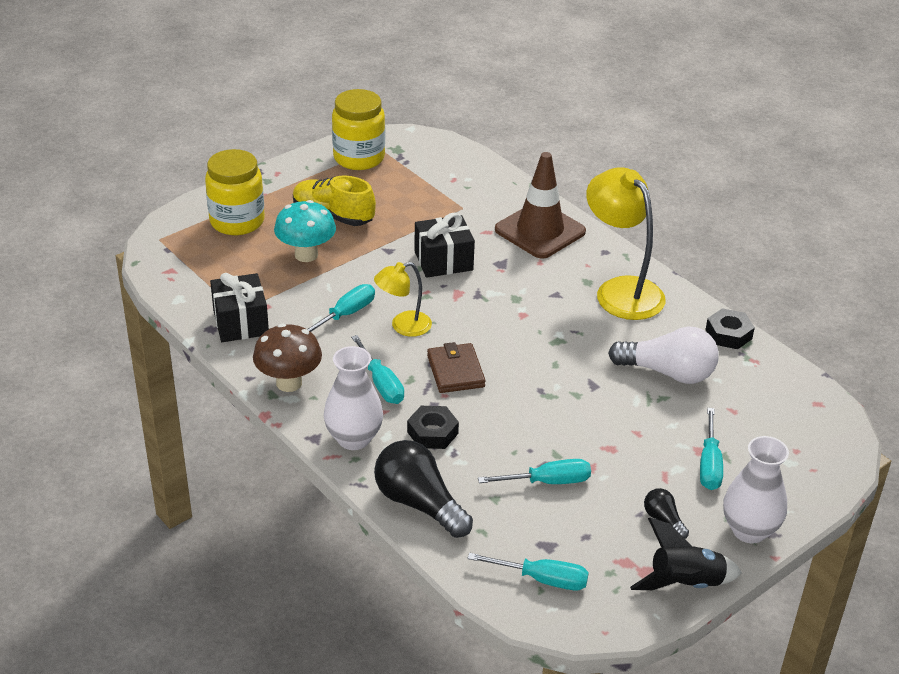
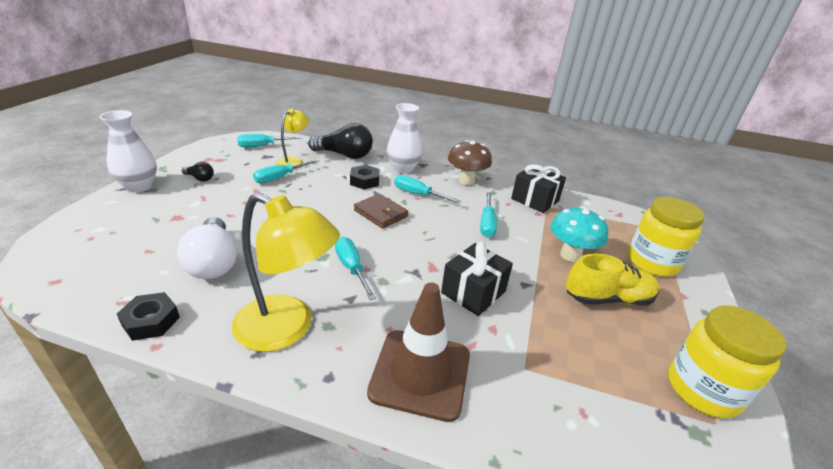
camera: 145 degrees right, 5 degrees down
yellow lamp [374,262,432,337] -> yellow lamp moved to [276,109,309,169]
white light bulb [608,326,719,384] -> white light bulb turned 90 degrees counterclockwise [177,217,237,279]
black rocket [630,518,742,590] -> none
turquoise screwdriver [700,408,723,490] -> turquoise screwdriver moved to [335,237,376,300]

